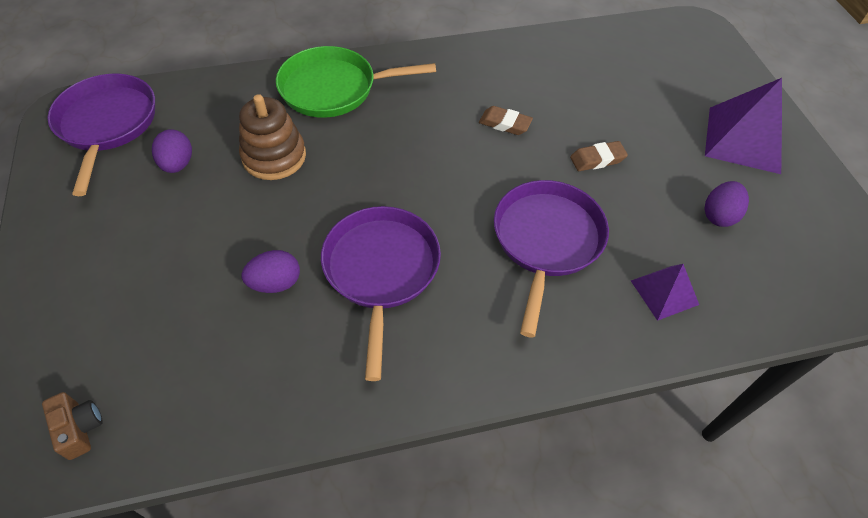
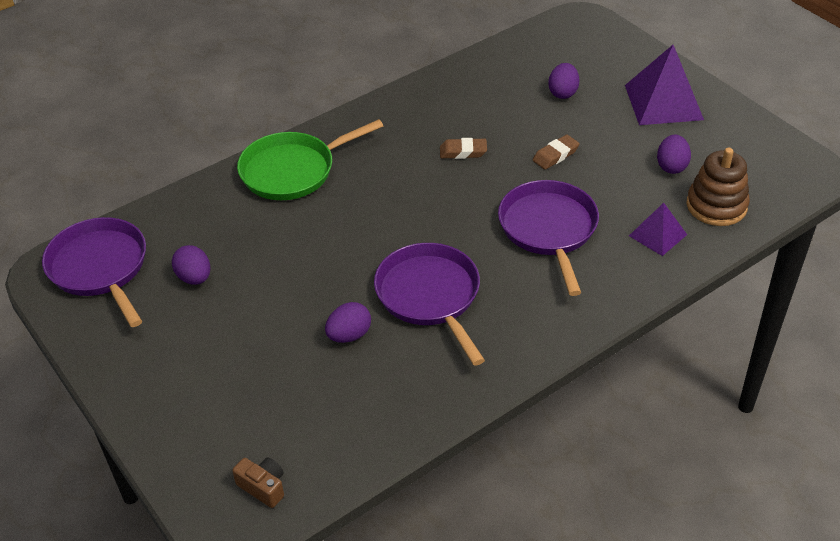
camera: 20 degrees left, 10 degrees down
brown stacking toy [239,94,306,180] -> brown stacking toy moved to [686,148,750,226]
none -> purple egg [548,63,580,99]

